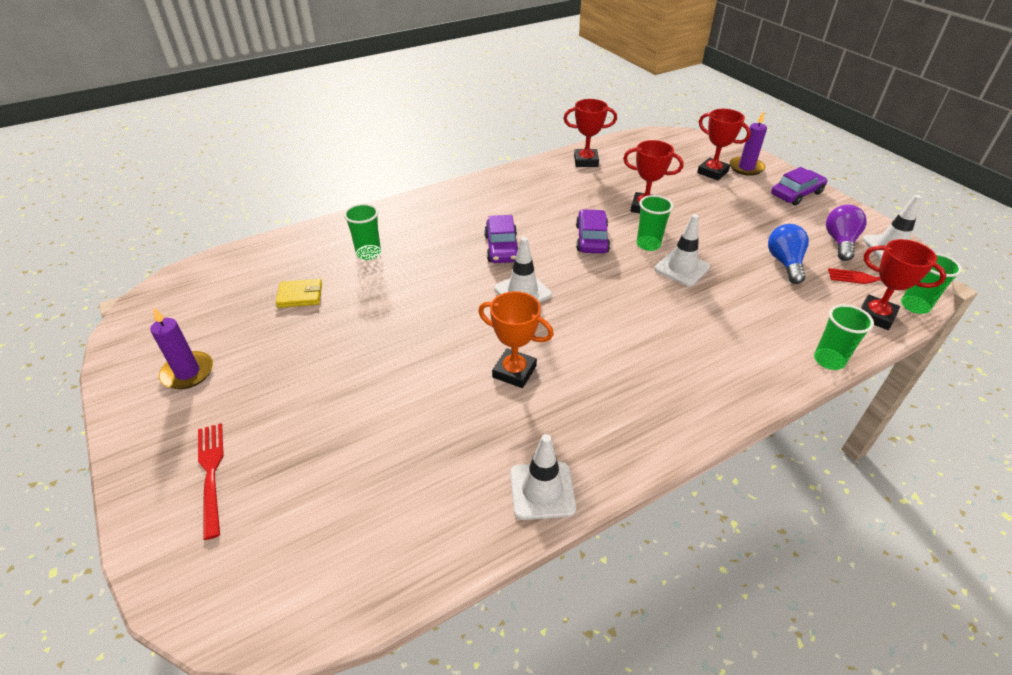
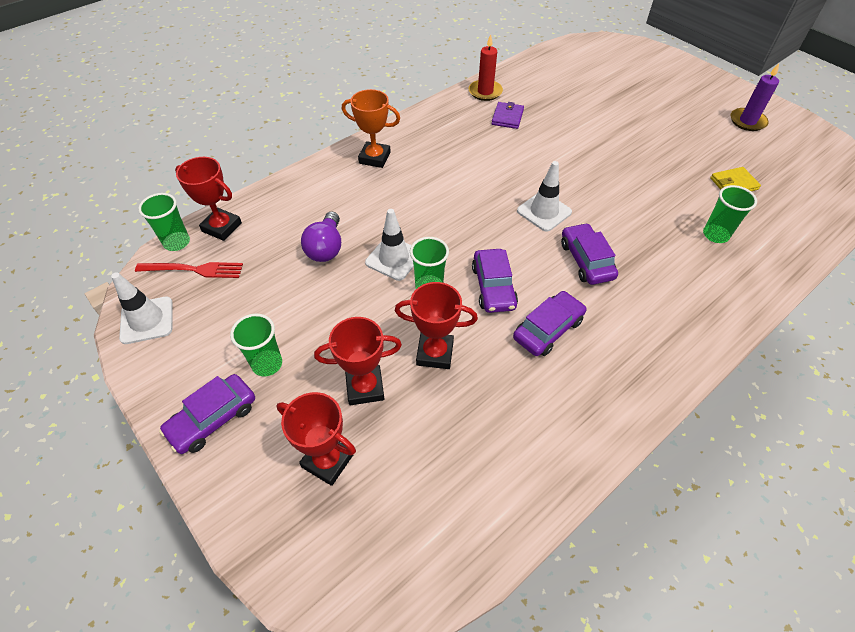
camera: 170 degrees right, 10 degrees up
red fork [198,423,224,540] -> none
orange trophy [478,291,554,388] -> orange trophy moved to [342,89,400,168]
white traffic cone [510,434,576,520] -> red candle [468,35,503,101]
red trophy [564,99,617,167] -> red trophy moved to [314,317,402,405]
purple candle [730,111,767,176] -> none
blue light bulb [768,224,809,284] -> none
green cup [814,304,874,370] -> green cup moved to [230,313,282,377]
purple light bulb [826,205,867,261] -> purple light bulb moved to [301,212,341,262]
none -> purple wallet [492,102,524,129]
none -> purple car [513,291,586,356]

